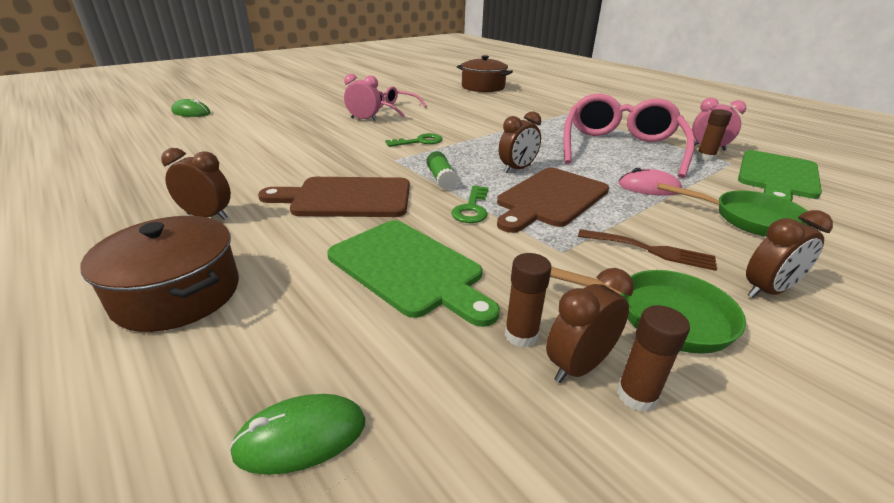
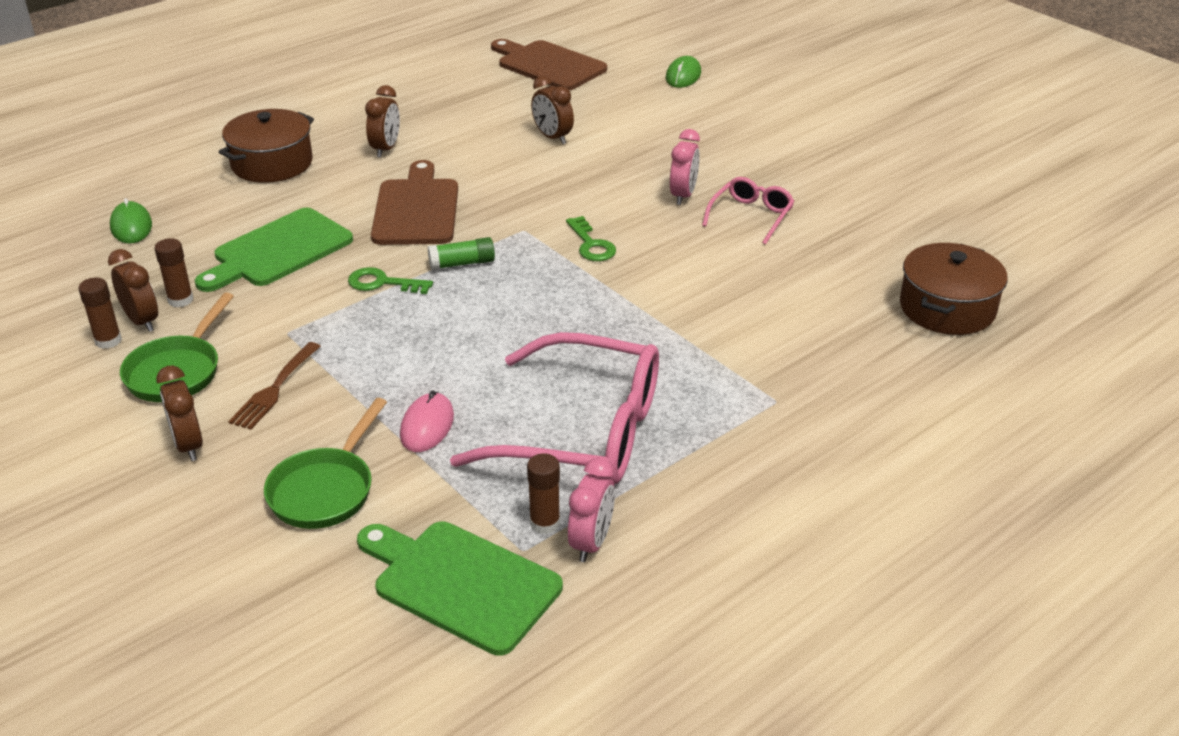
camera: 90 degrees right, 5 degrees up
brown cutting board [497,168,609,233] -> brown cutting board moved to [491,39,607,90]
brown clock [499,111,541,173] -> brown clock moved to [531,76,574,144]

